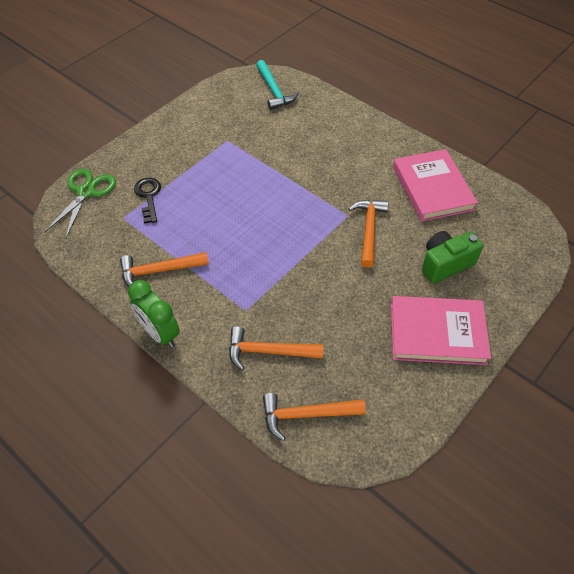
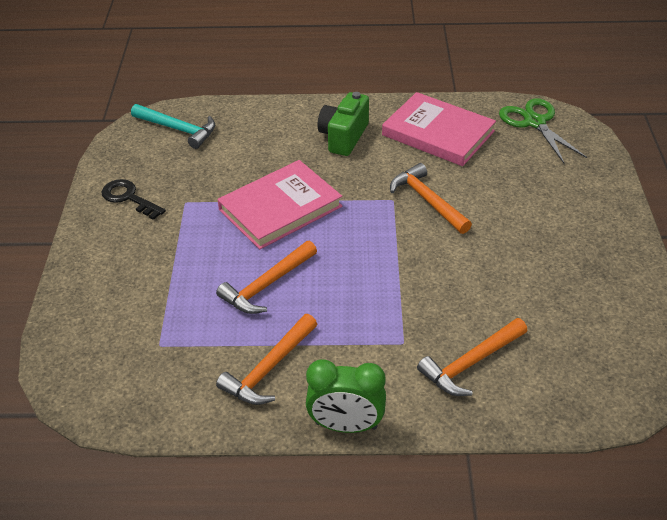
camera: 40 degrees left, 10 degrees down
green scissors [45,168,116,238] -> green scissors moved to [499,98,587,164]
black key [134,178,161,224] -> black key moved to [102,179,166,220]
orange hammer [263,393,366,441] -> orange hammer moved to [216,241,317,314]
pink book [391,296,491,365] -> pink book moved to [217,160,342,250]
green camera [422,231,483,284] -> green camera moved to [317,92,369,156]

